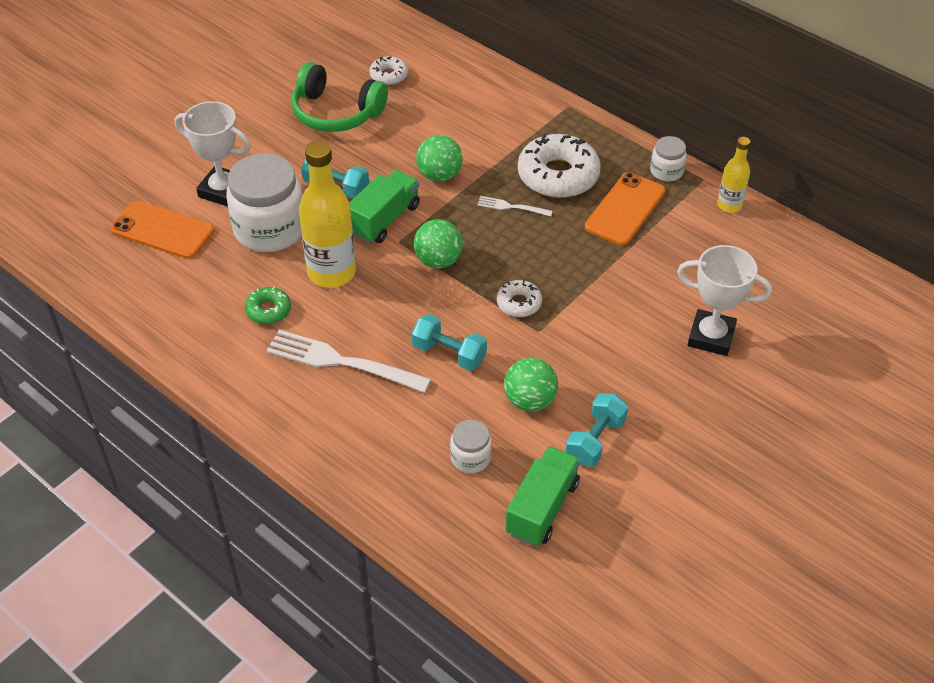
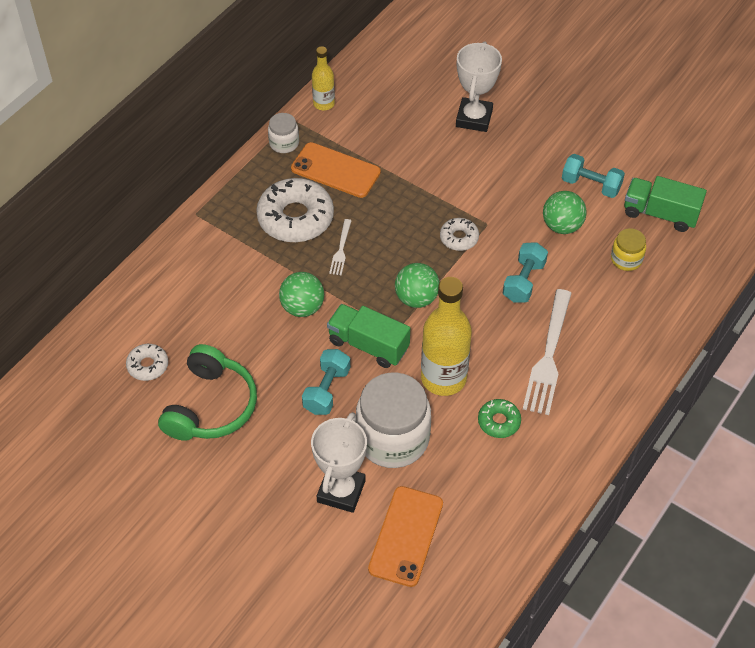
camera: 95 degrees left, 5 degrees up
white jar [450,420,492,473] -> yellow jar [611,228,646,271]

